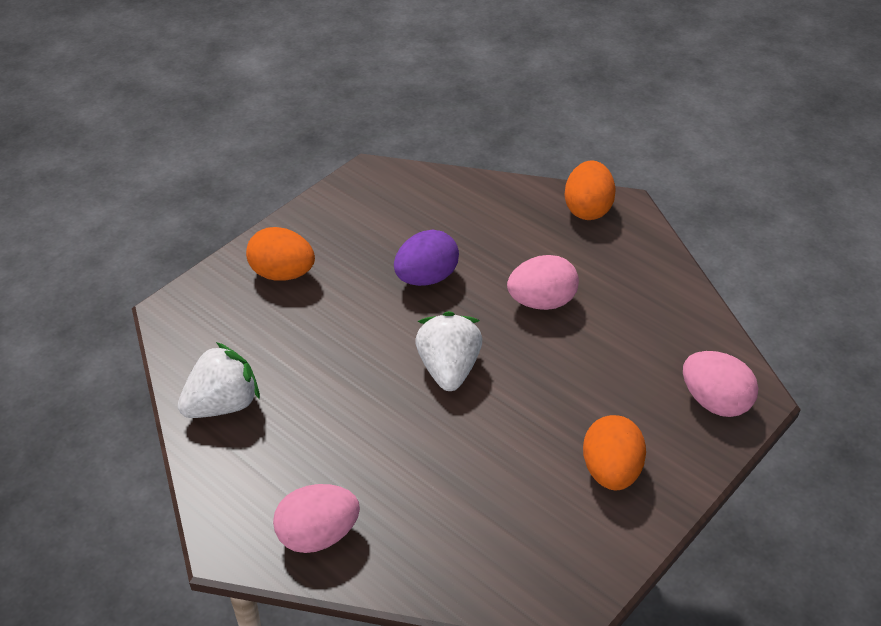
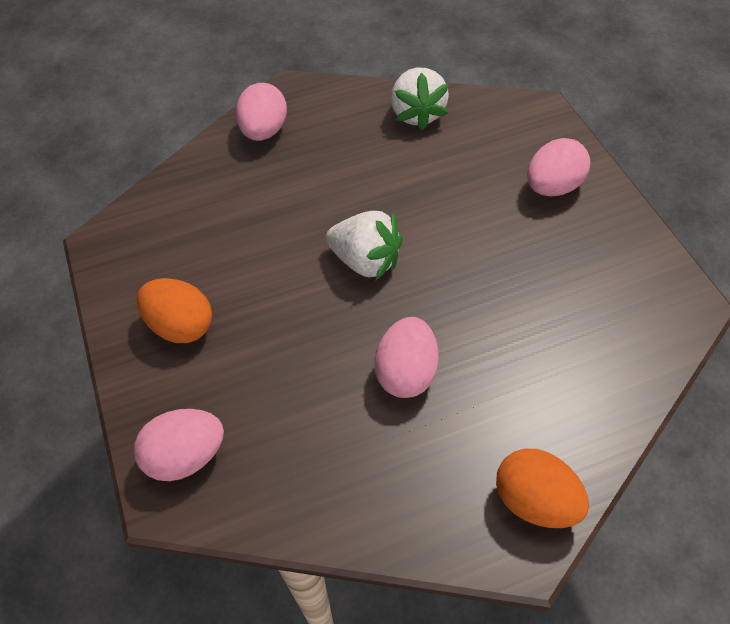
camera: 120 degrees right, 10 degrees up
orange egg [246,227,315,281] -> pink egg [527,138,590,196]
purple egg [394,230,459,286] -> none

